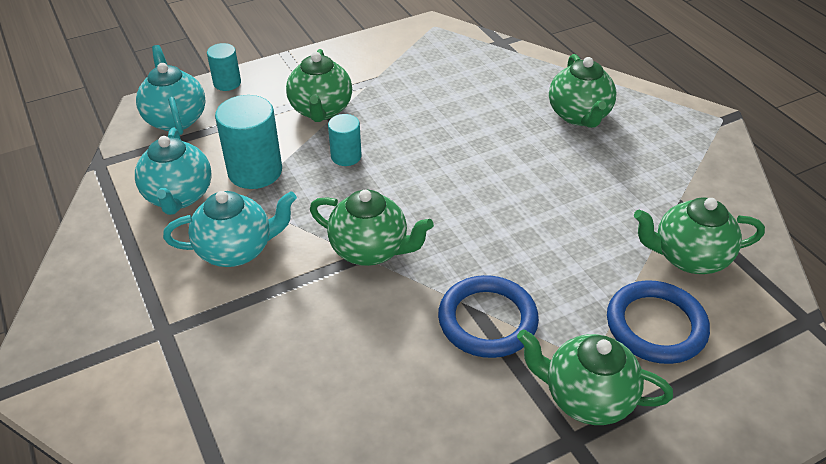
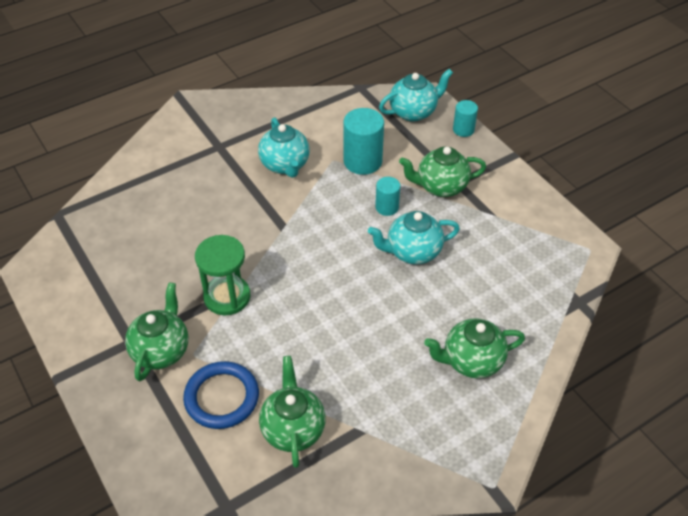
camera: 85 degrees right, 5 degrees up
turquoise teapot [135,128,212,215] -> turquoise teapot moved to [368,211,460,264]
green teapot [310,190,434,266] -> none
blue ring [438,275,539,358] -> green hourglass [195,235,251,315]

